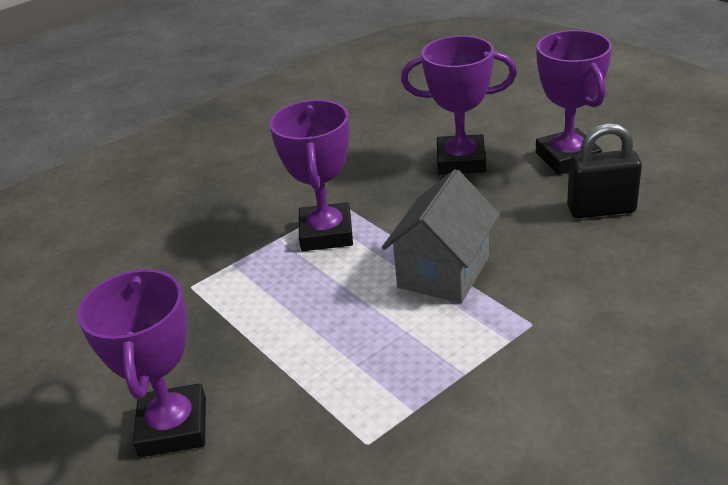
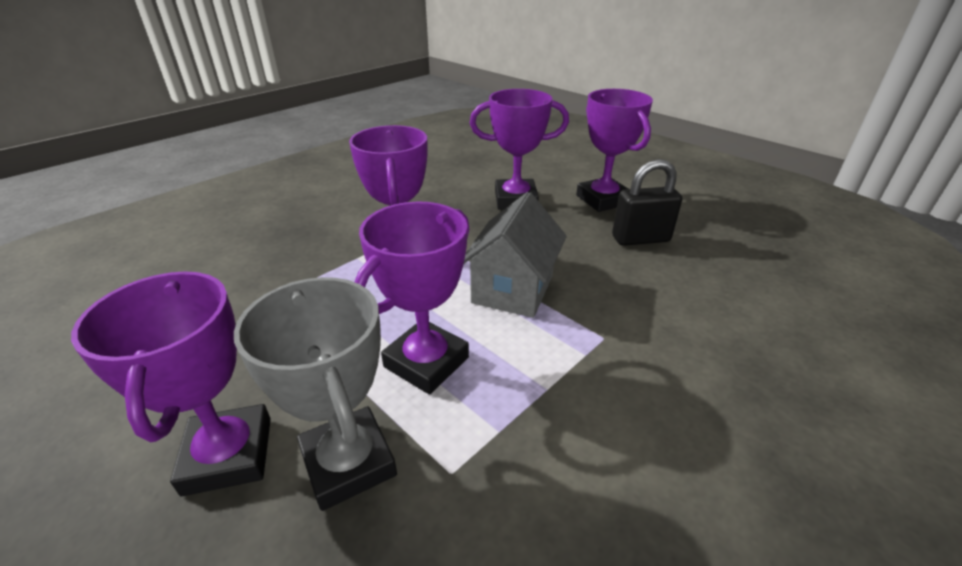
camera: 10 degrees left, 0 degrees up
none -> grey trophy [234,277,397,511]
none -> purple trophy [355,202,469,394]

